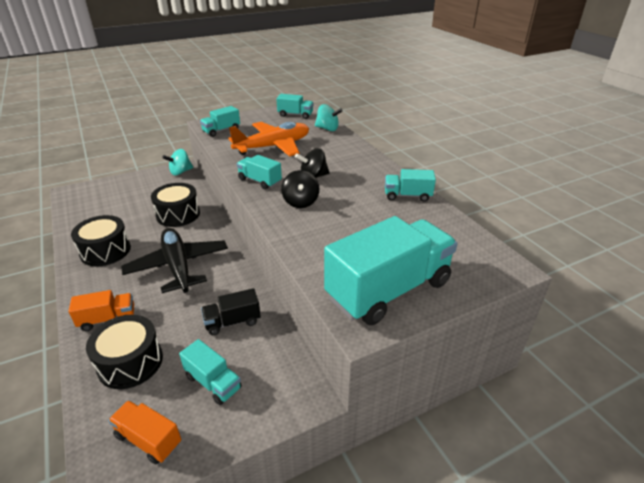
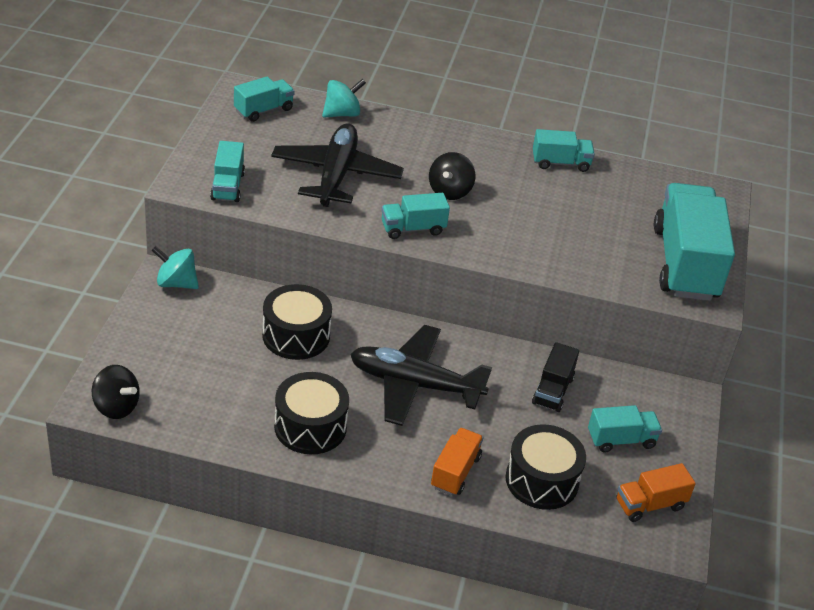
camera: 55 degrees left, 5 degrees up
turquoise spinning top [162,149,193,175] -> turquoise spinning top turned 105 degrees clockwise [152,246,199,289]
orange plane [228,122,309,156] -> black plane [271,123,404,207]
black spinning top [281,170,319,208] -> black spinning top moved to [92,365,140,419]
turquoise truck [385,169,436,202] -> turquoise truck turned 135 degrees counterclockwise [533,129,595,172]

